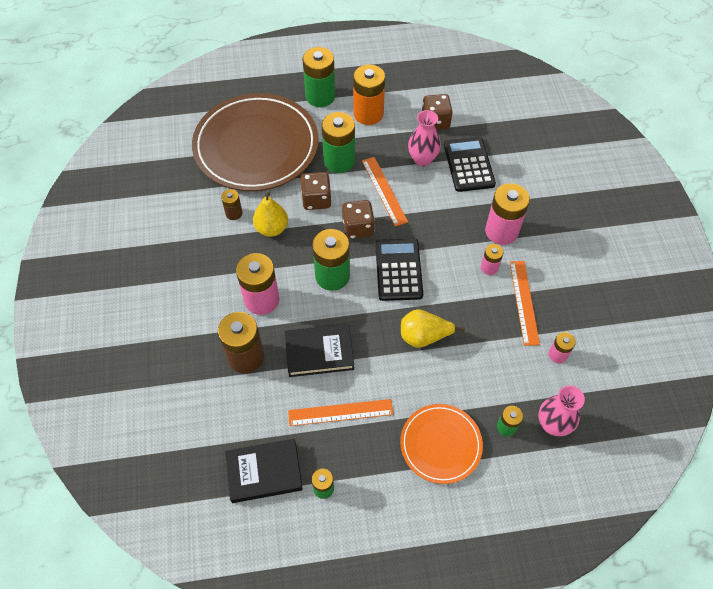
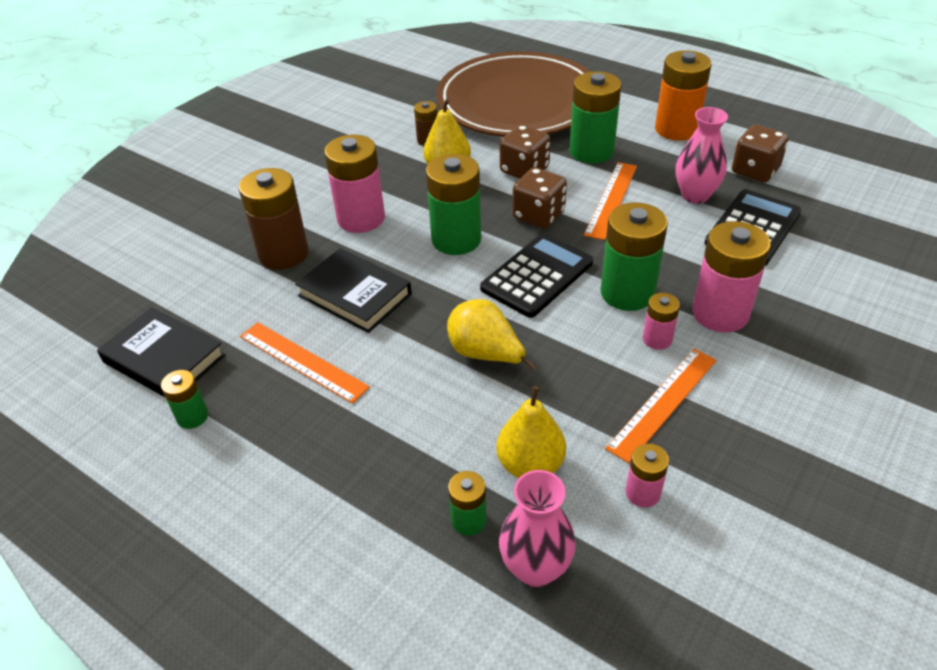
camera: 45 degrees right, 15 degrees down
green battery [303,47,335,107] -> green battery moved to [601,202,668,311]
orange plate [400,404,483,484] -> none
none -> yellow pear [496,386,566,478]

